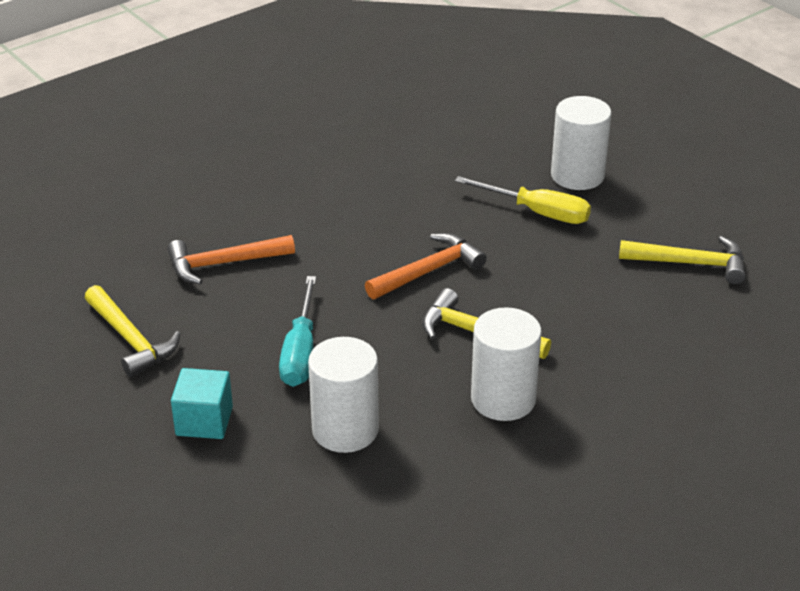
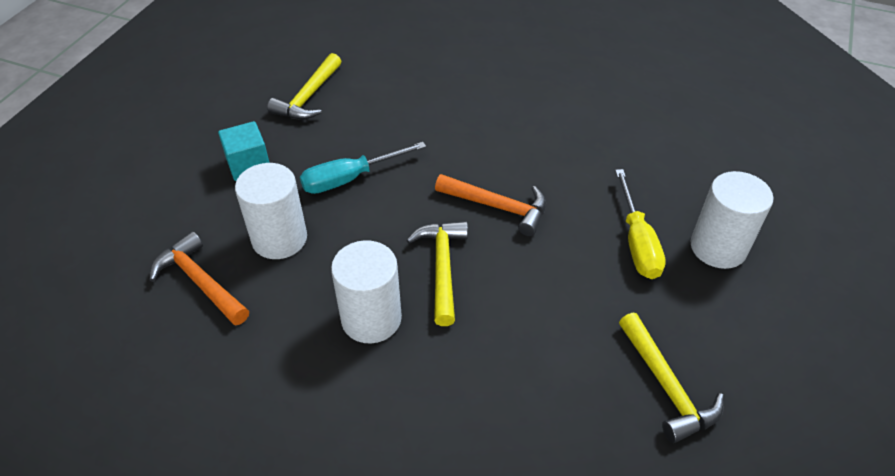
camera: 60 degrees right, 10 degrees up
orange hammer [167,235,295,285] -> orange hammer moved to [149,231,249,325]

